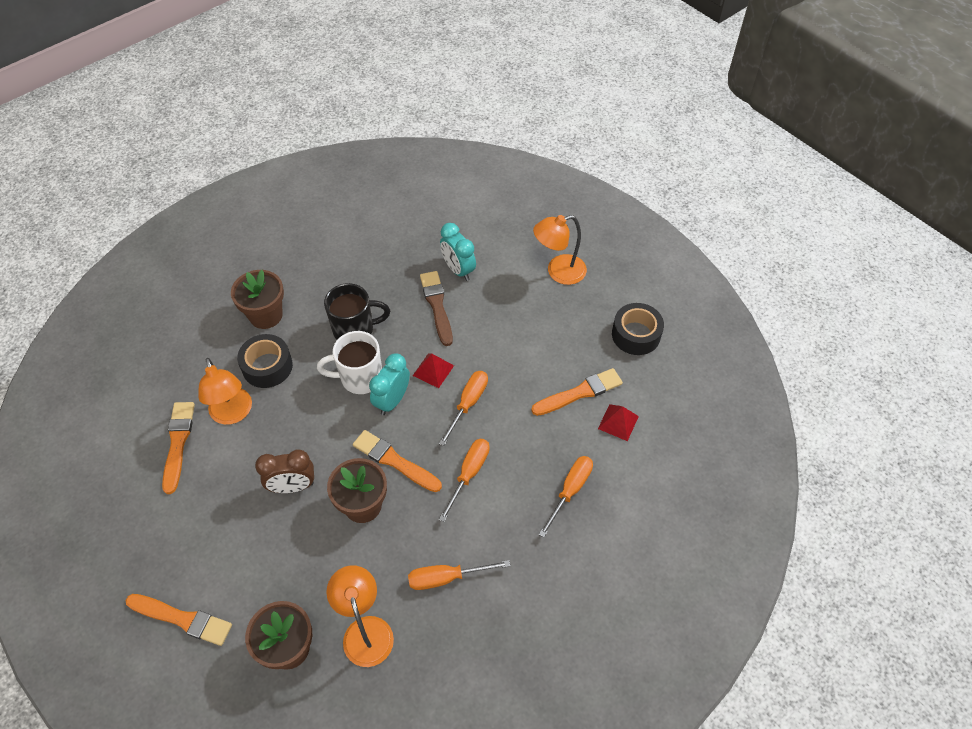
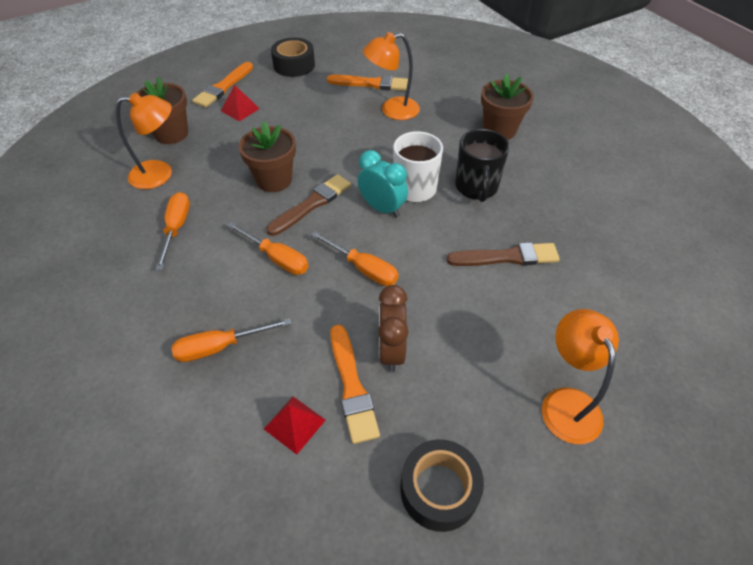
camera: 100 degrees right, 5 degrees down
black tape [237,334,293,388] -> black tape moved to [271,38,315,77]
brown clock [255,449,314,493] -> brown clock moved to [378,285,408,373]
orange brush [353,430,442,492] -> brown brush [267,174,351,236]
red pyramid [413,353,454,388] -> red pyramid moved to [221,85,260,122]
turquoise clock [440,223,476,281] -> none
orange screwdriver [539,456,593,538] -> orange screwdriver turned 120 degrees clockwise [171,318,291,362]

